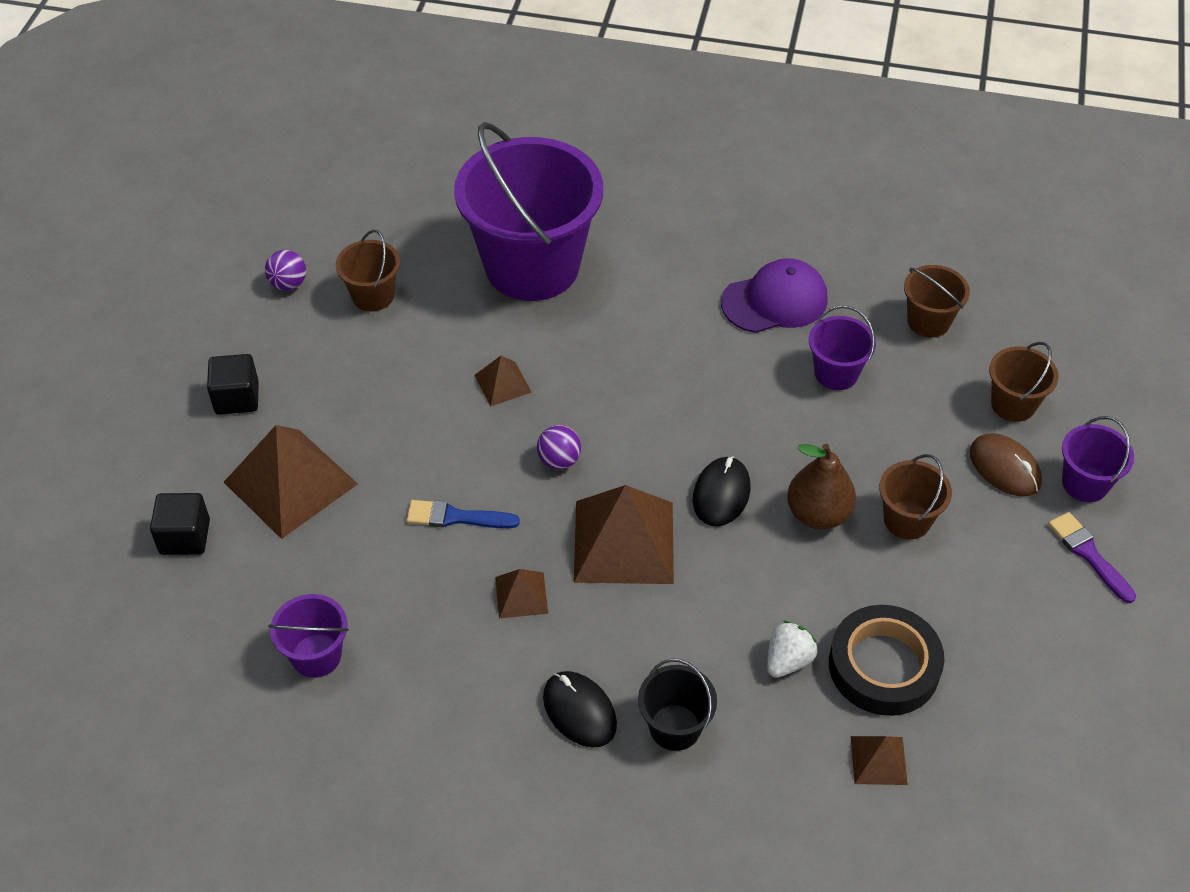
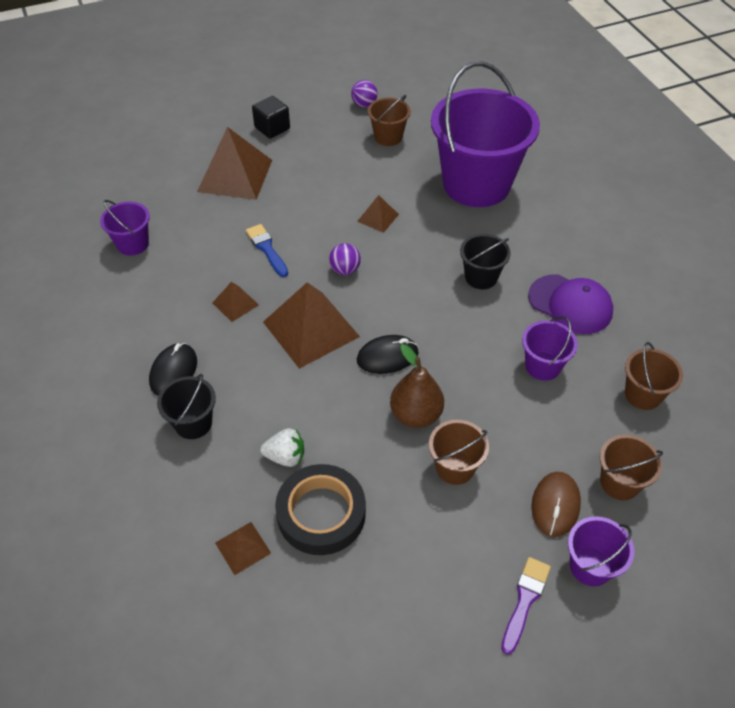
camera: 55 degrees right, 0 degrees up
black cube [150,493,210,555] -> none
none -> black bucket [460,234,511,289]

